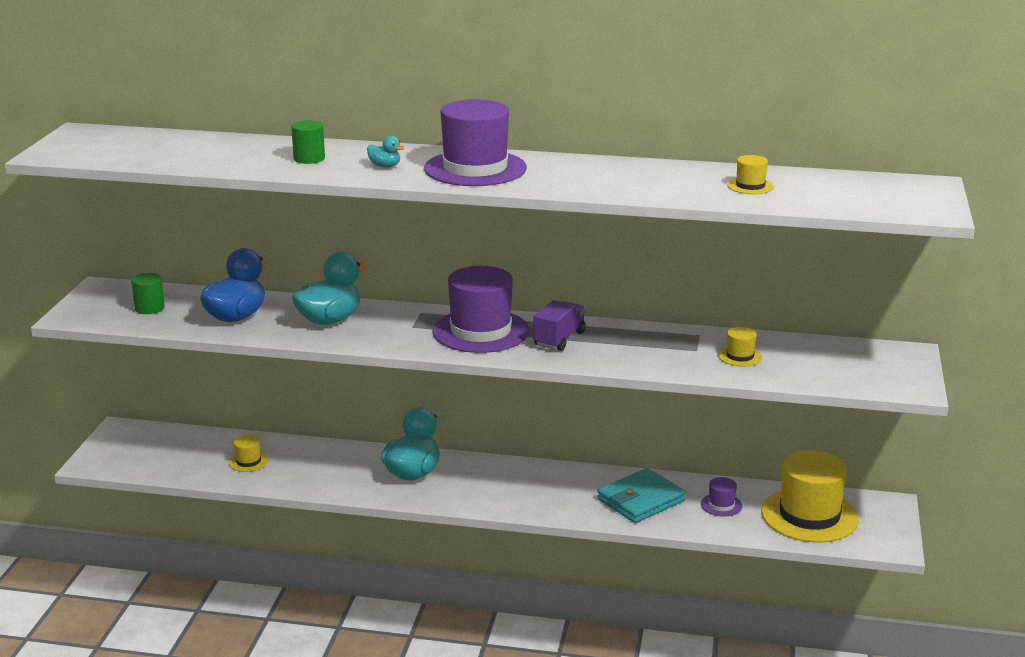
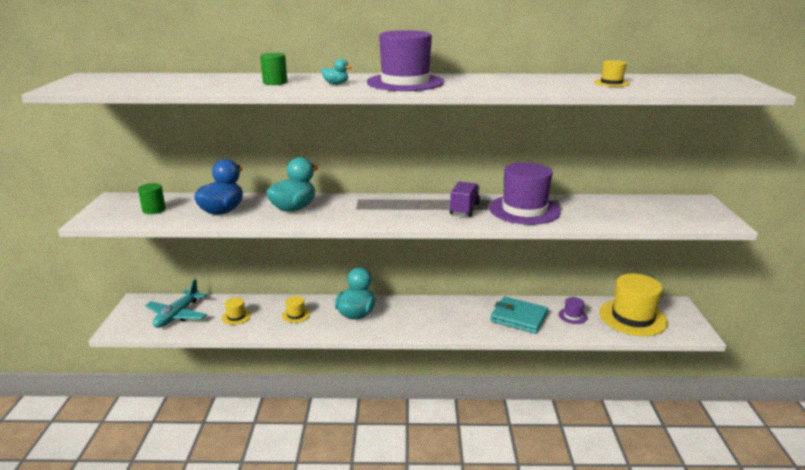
camera: 10 degrees left, 0 degrees up
purple hat [432,266,529,353] -> purple hat moved to [489,162,561,225]
turquoise wallet [597,468,686,523] -> turquoise wallet turned 75 degrees clockwise [490,297,548,334]
yellow hat [718,327,762,366] -> yellow hat moved to [282,296,310,323]
none -> turquoise plane [145,279,207,328]

